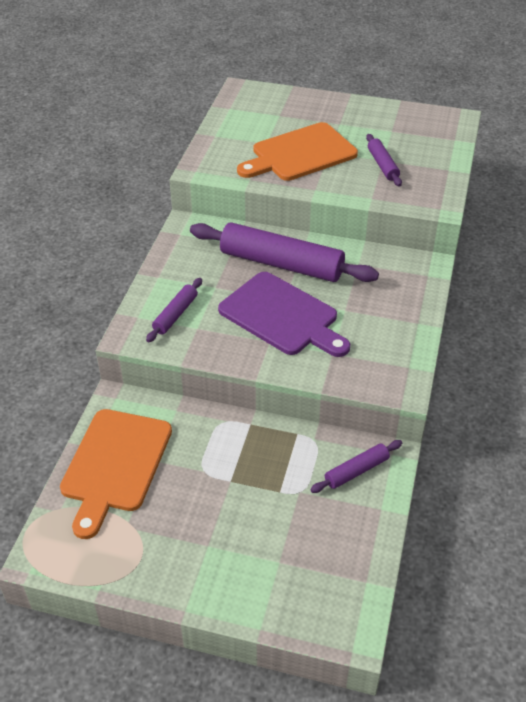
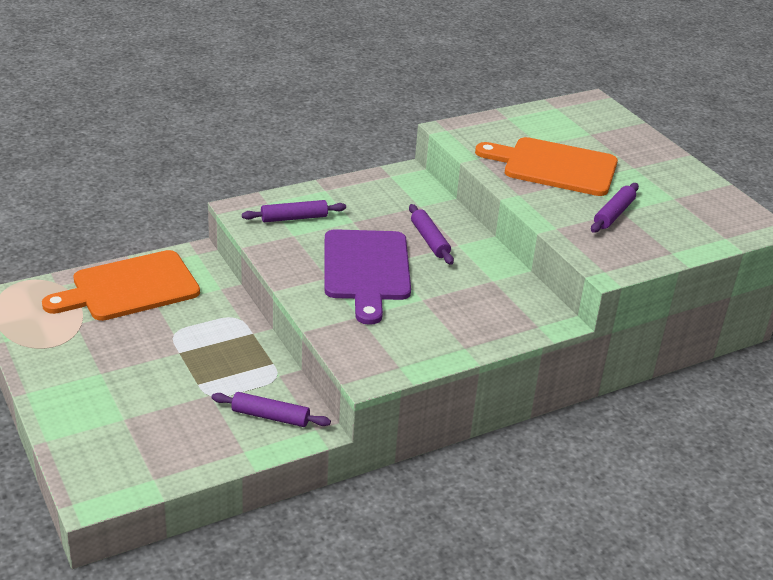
camera: 45 degrees right, 10 degrees down
purple rolling pin [190,222,379,282] -> purple rolling pin [409,204,454,265], size x0.48

